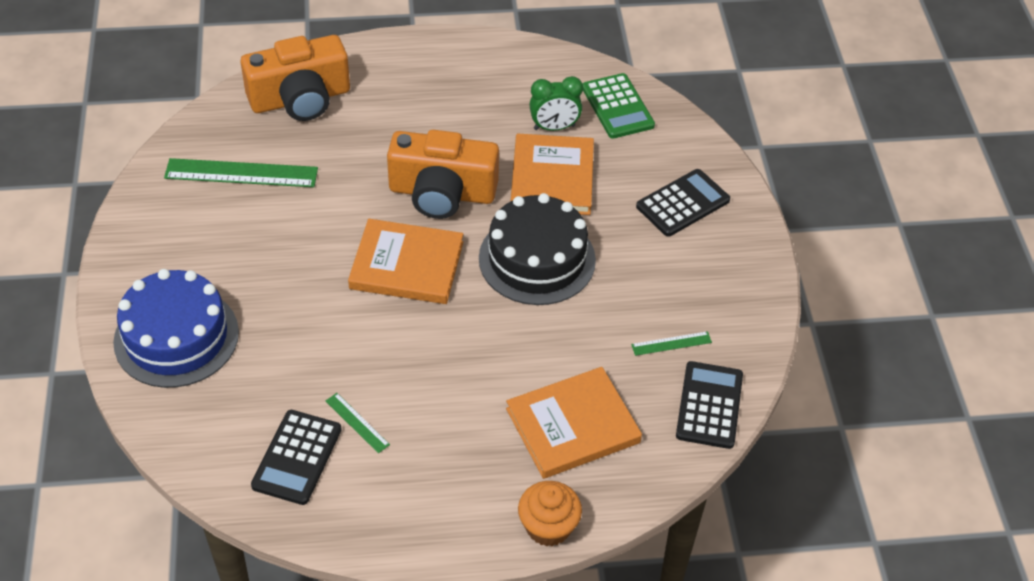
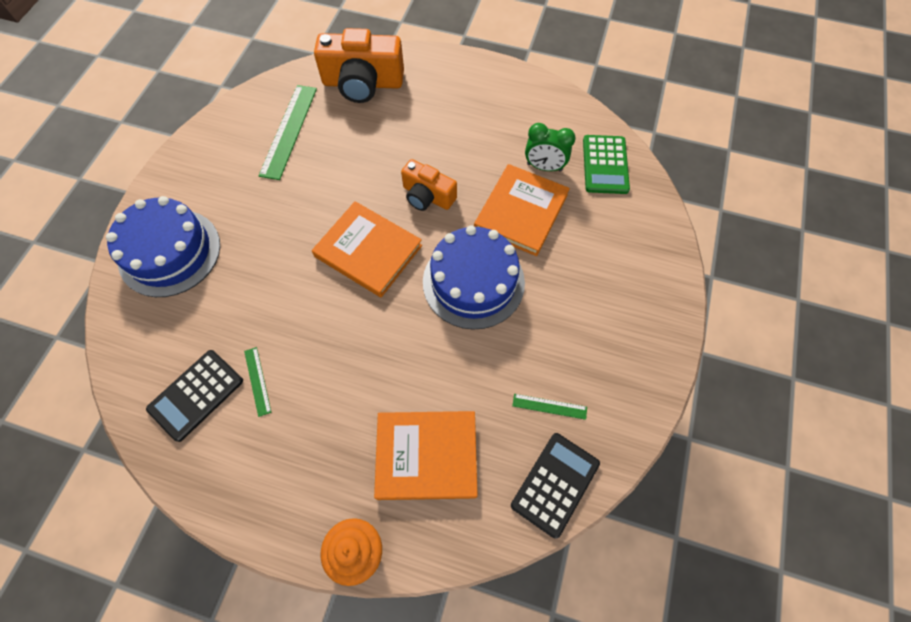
camera: 25 degrees right, 15 degrees up
green ruler [164,158,318,187] -> green ruler turned 75 degrees clockwise [258,85,317,180]
orange camera [387,130,499,219] -> orange camera [401,159,457,211], size x0.61
black cake [479,193,596,305] -> blue cake [423,225,525,330]
black calculator [636,169,730,237] -> none

